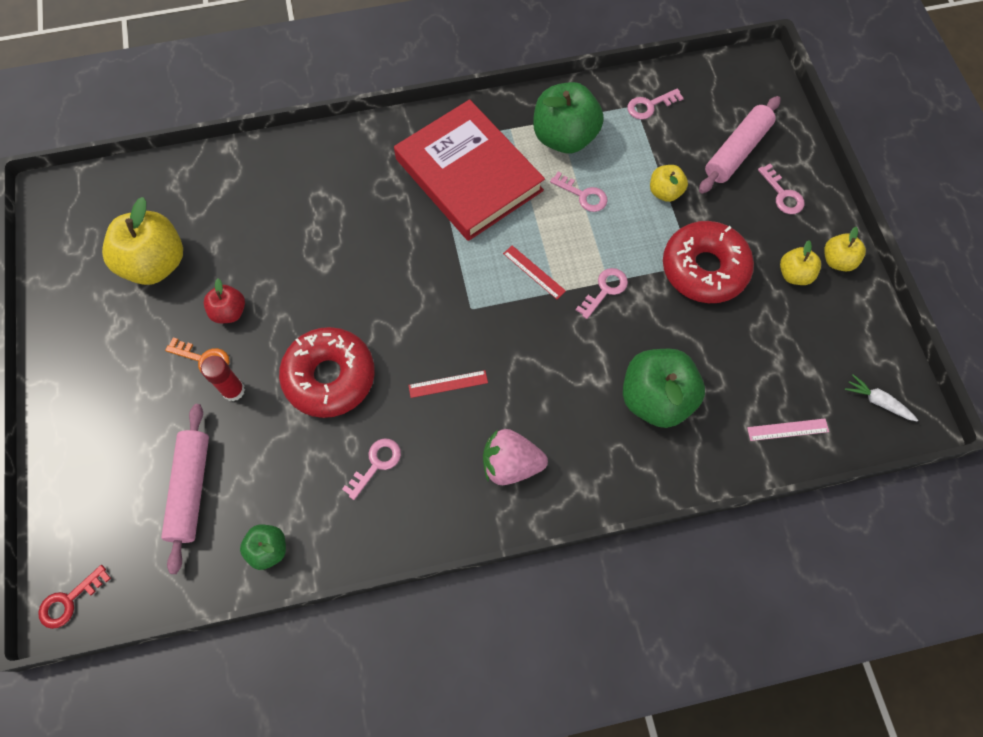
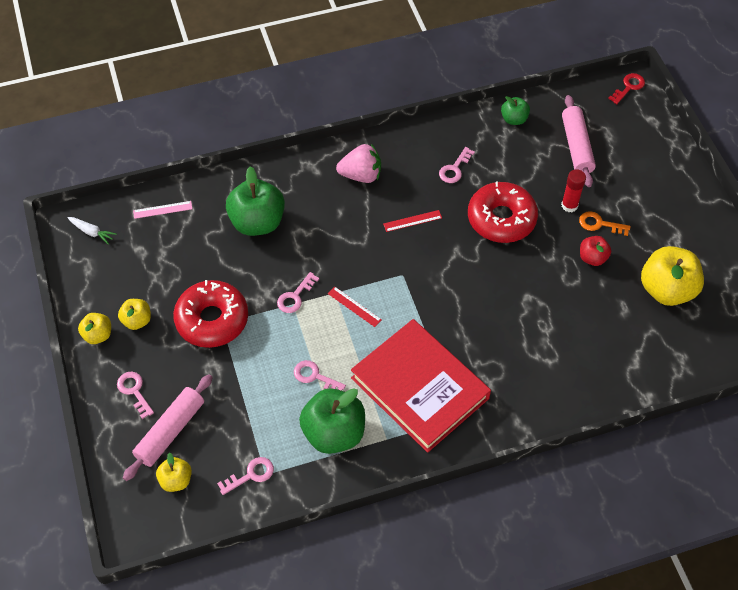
camera: 175 degrees right, 10 degrees down
yellow apple [650,165,688,202] -> yellow apple moved to [156,452,192,492]

